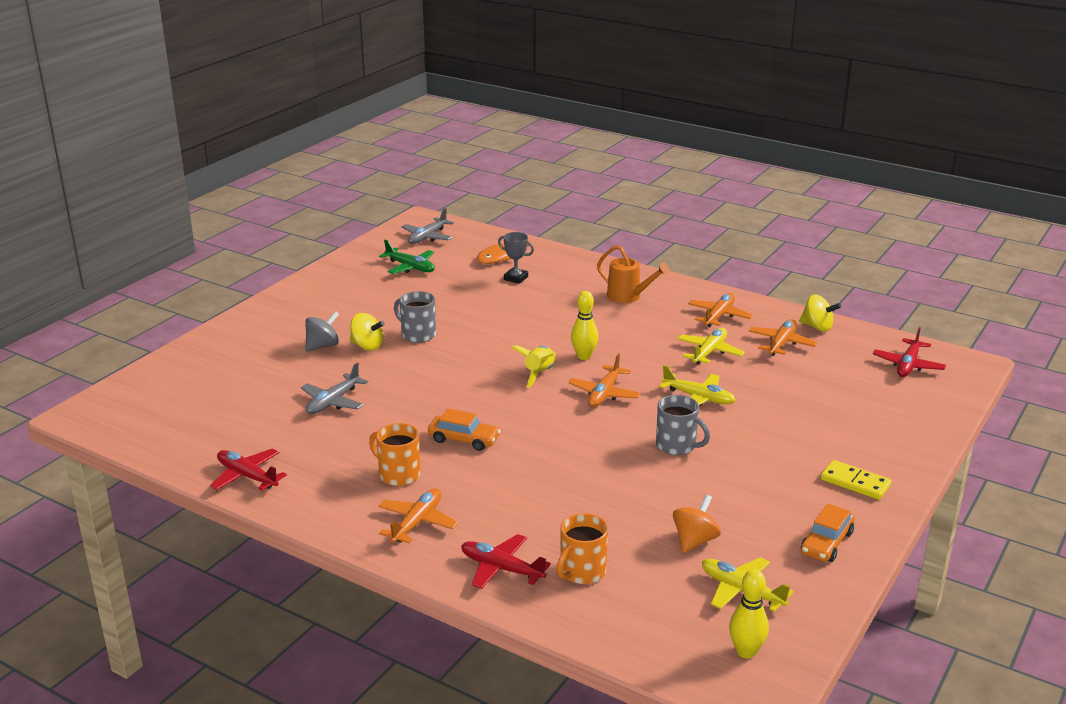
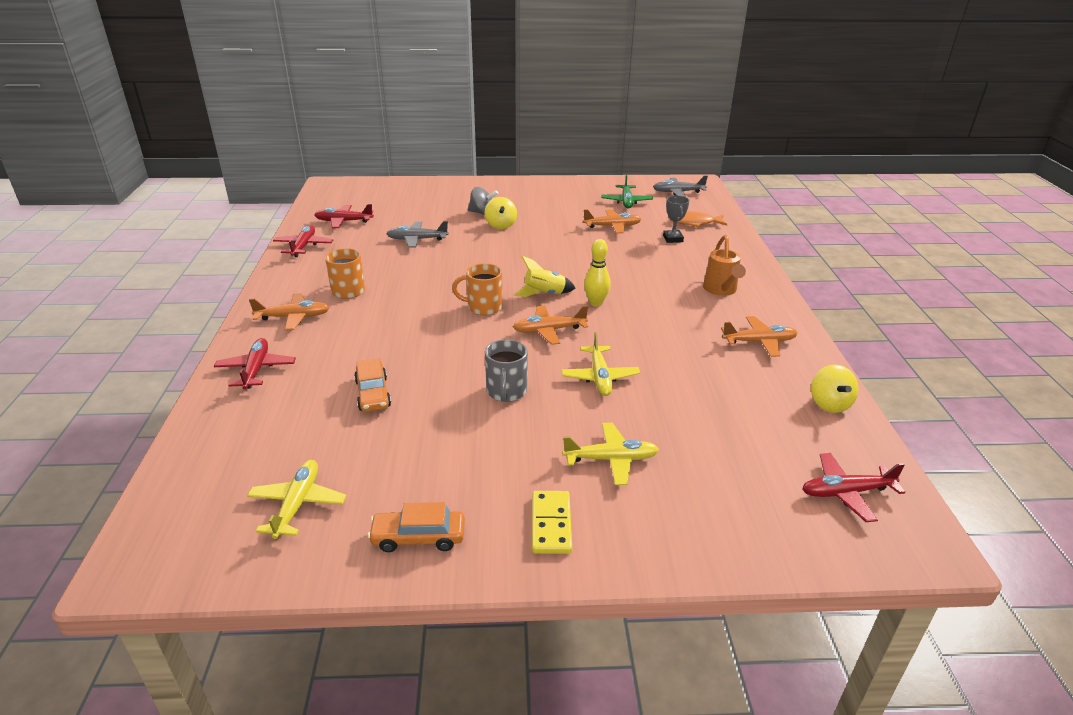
camera: 55 degrees right, 5 degrees up
grey mug [394,291,436,343] -> none
orange car [428,408,501,451] -> orange car moved to [354,358,391,412]
orange mug [556,513,608,584] -> orange mug moved to [452,263,502,316]
orange spinning top [673,495,721,553] -> none
yellow plane [677,328,745,365] -> yellow plane moved to [562,423,659,485]
yellow bowling pin [729,569,769,659] -> none
orange plane [749,319,817,356] -> orange plane moved to [583,209,642,234]
none -> red plane [315,204,374,228]

